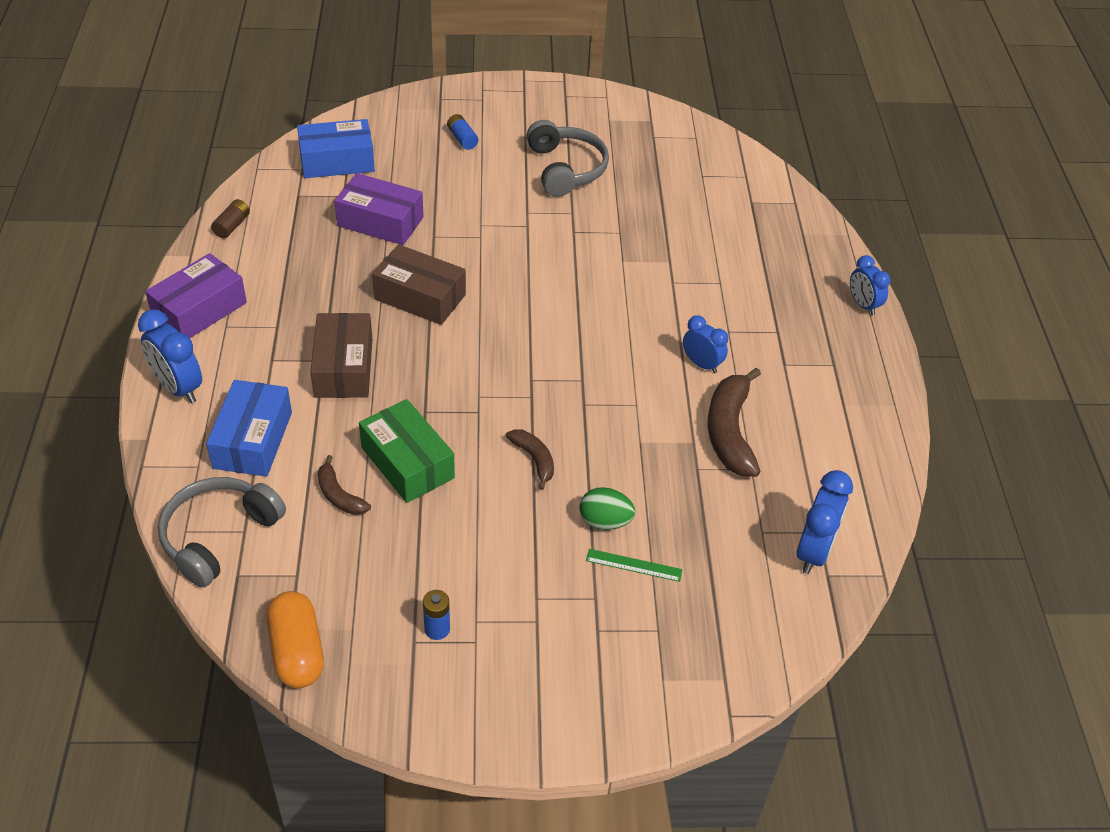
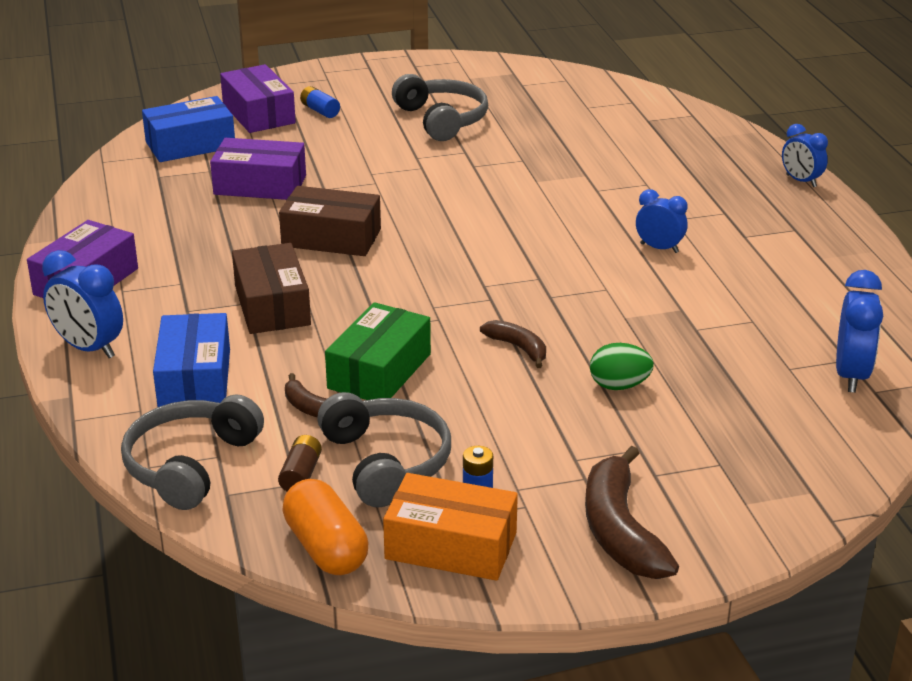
camera: 10 degrees left, 15 degrees down
brown battery [211,199,250,238] -> brown battery moved to [278,435,322,491]
green box [359,399,455,503] -> green box turned 75 degrees clockwise [325,302,431,400]
green ruler [586,549,683,582] -> none
brown banana [708,368,761,477] -> brown banana moved to [585,446,679,579]
none -> purple box [220,64,296,133]
none -> grey headphones [317,392,451,507]
none -> orange box [383,473,518,581]

